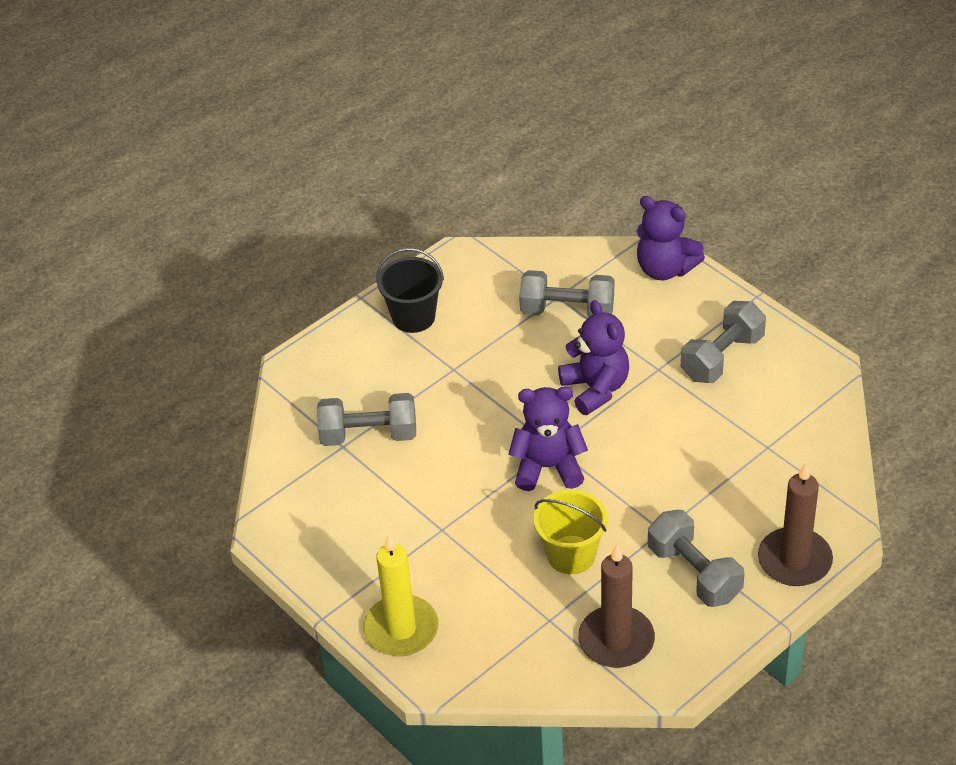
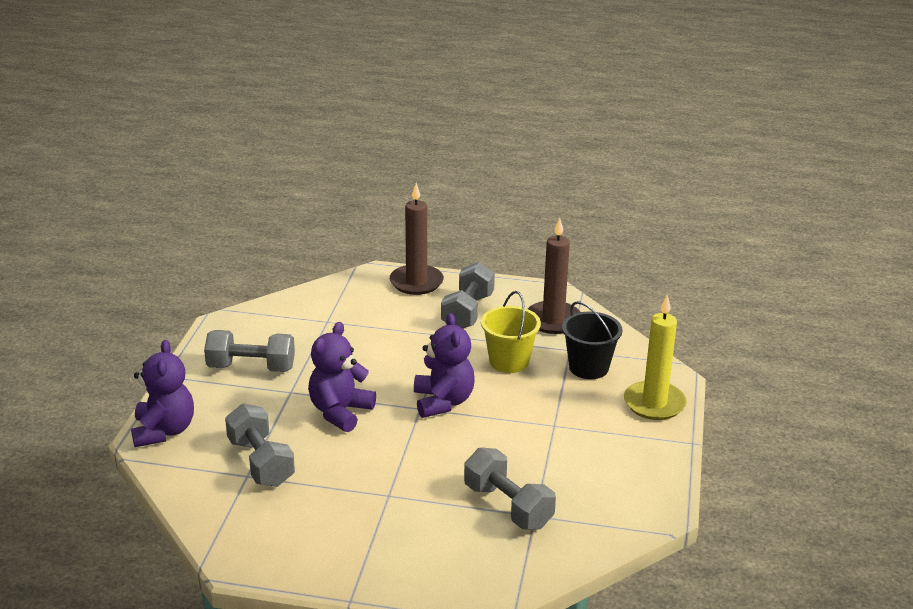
camera: 130 degrees left, 15 degrees down
black bucket [376,248,444,333] -> black bucket moved to [562,301,623,379]
purple teddy bear [508,387,588,491] -> purple teddy bear turned 150 degrees counterclockwise [414,313,475,418]

